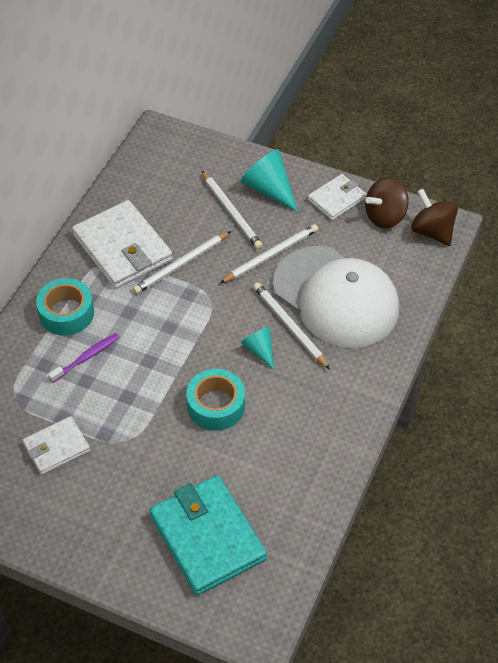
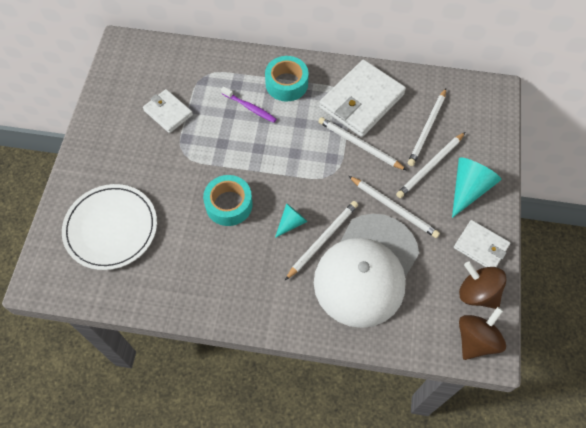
camera: 75 degrees right, 10 degrees up
turquoise wallet [150,475,267,595] -> white plate [62,184,157,270]
none -> white pencil [408,88,446,166]

